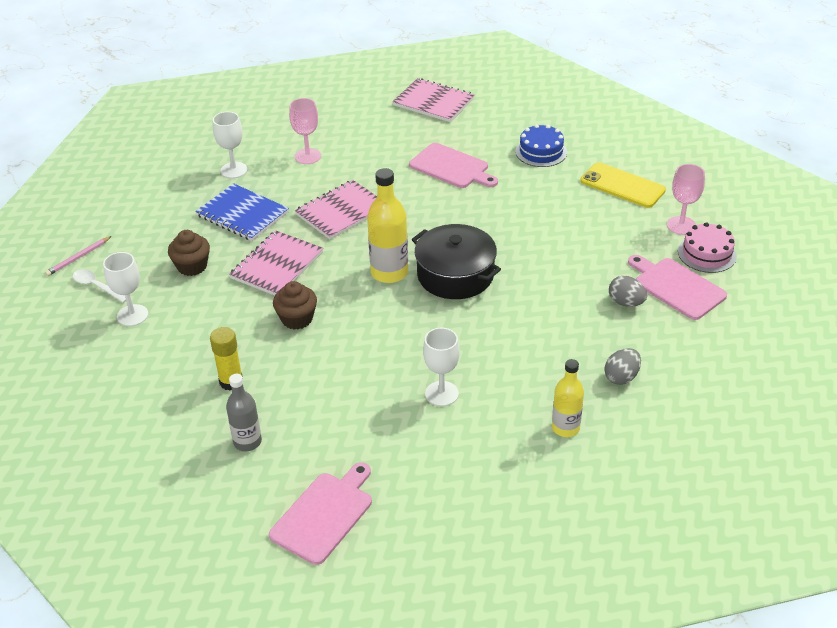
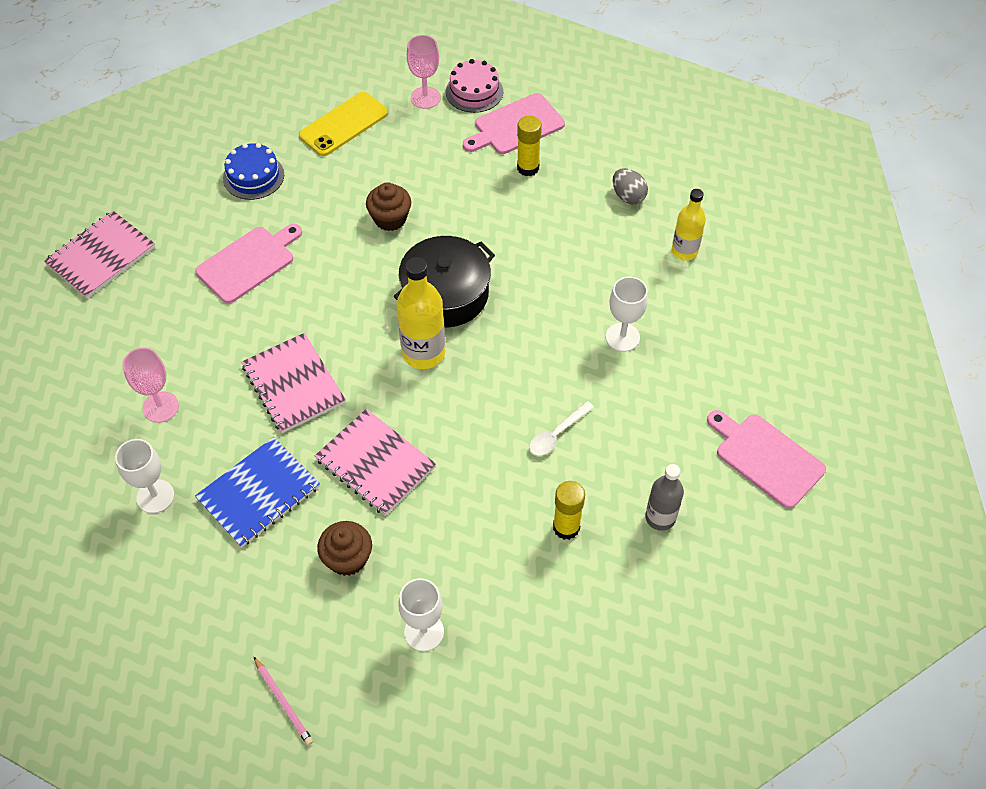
camera: 80 degrees left, 15 degrees up
white spoon [73,270,126,303] -> white spoon moved to [529,401,594,456]
brown cupcake [273,281,317,330] -> brown cupcake moved to [366,182,411,231]
grey egg [609,275,647,307] -> yellow glue stick [517,116,542,176]

